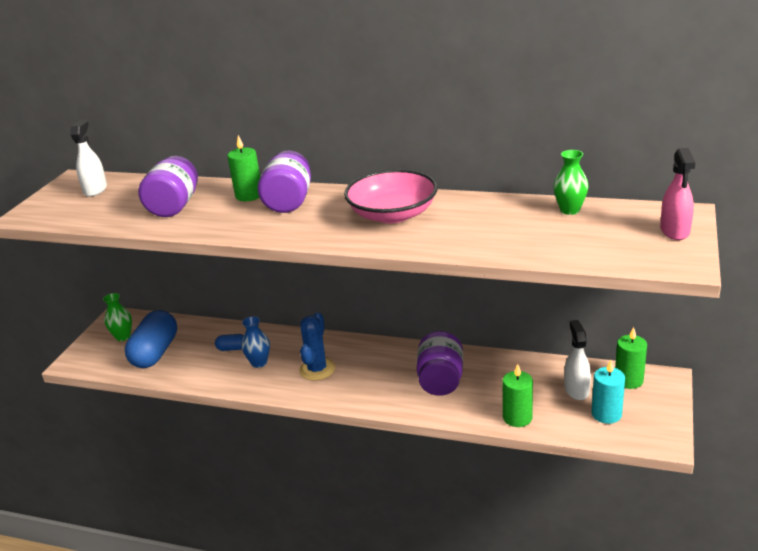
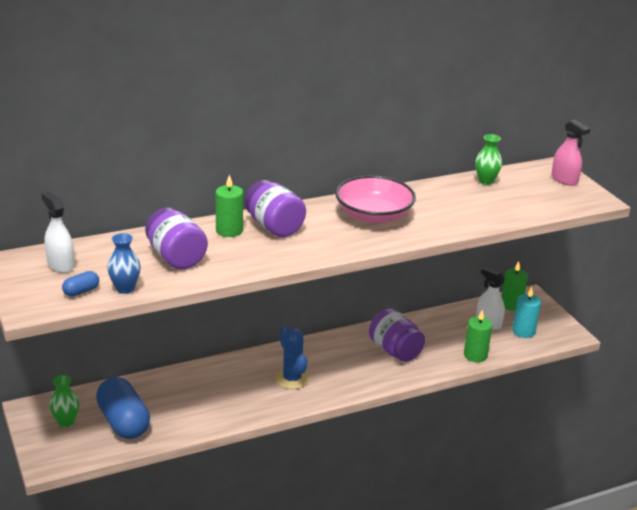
camera: 45 degrees left, 0 degrees up
blue capsule [215,334,244,351] -> blue capsule moved to [62,271,99,297]
blue vase [241,316,270,368] -> blue vase moved to [107,233,141,294]

